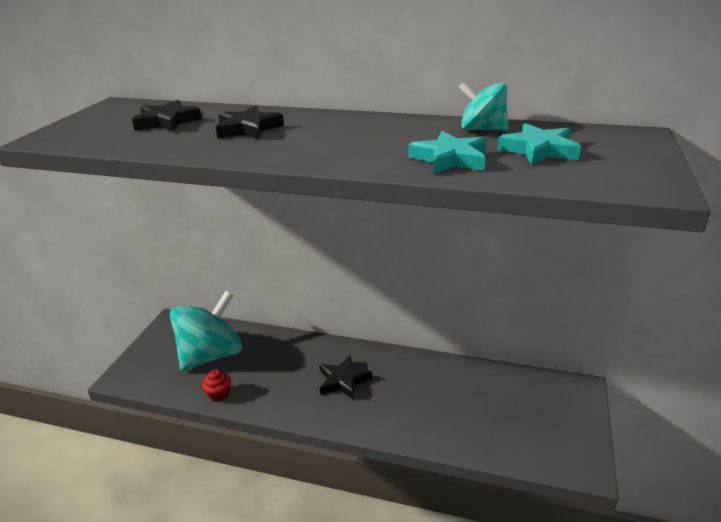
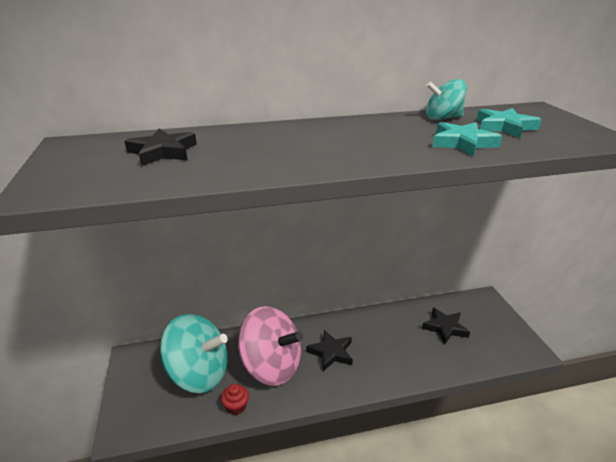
camera: 30 degrees left, 0 degrees up
turquoise spinning top [170,291,242,371] -> turquoise spinning top turned 90 degrees clockwise [160,314,228,393]
black star [216,106,284,140] -> black star moved to [422,308,470,345]
none -> pink spinning top [238,306,303,386]

